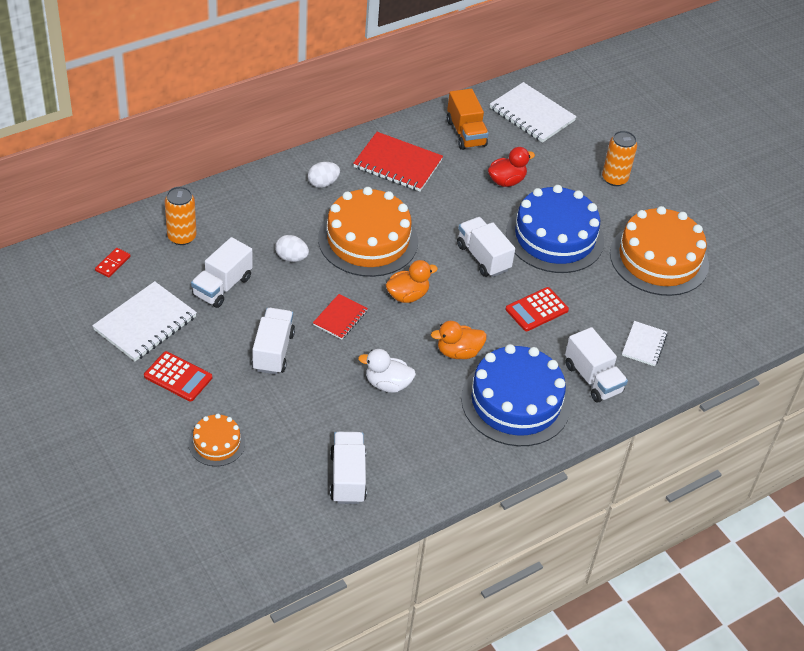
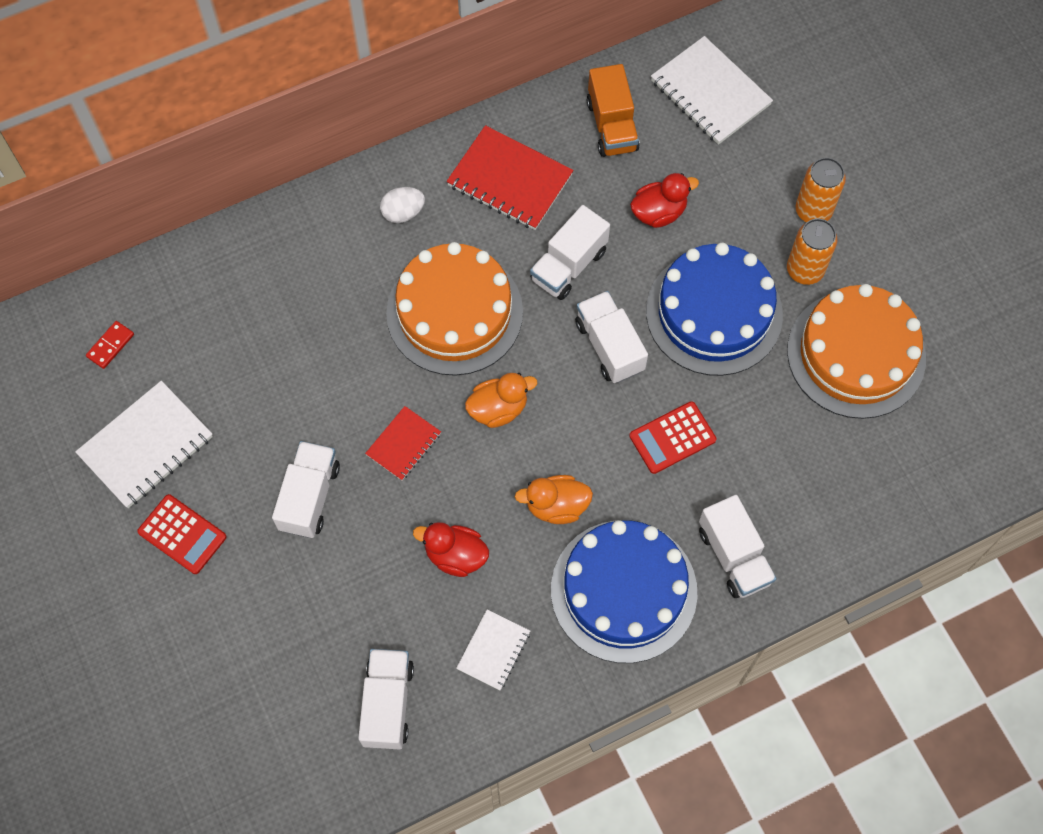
camera: 10 degrees right, 20 degrees up
orange can [165,186,197,245] -> orange can moved to [787,219,837,285]
orange cake [189,414,245,466] -> none
white truck [191,237,253,308] -> white truck moved to [530,205,610,300]
white egg [275,235,309,262] -> none
white duck [358,349,416,393] -> red duck [413,522,489,577]
white notebook [622,321,668,366] -> white notebook moved to [456,610,530,690]

